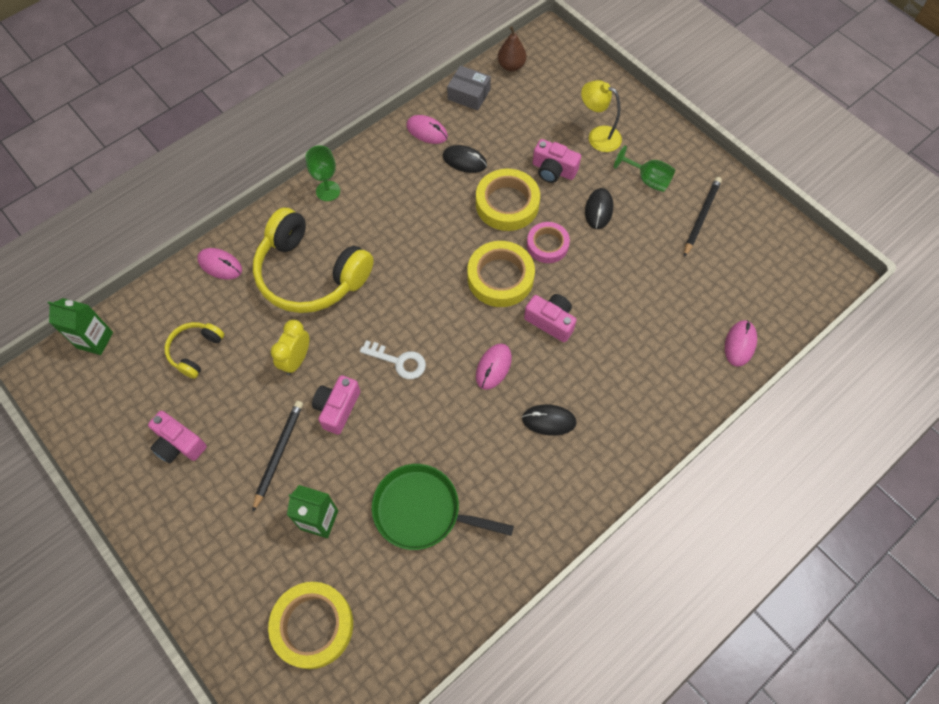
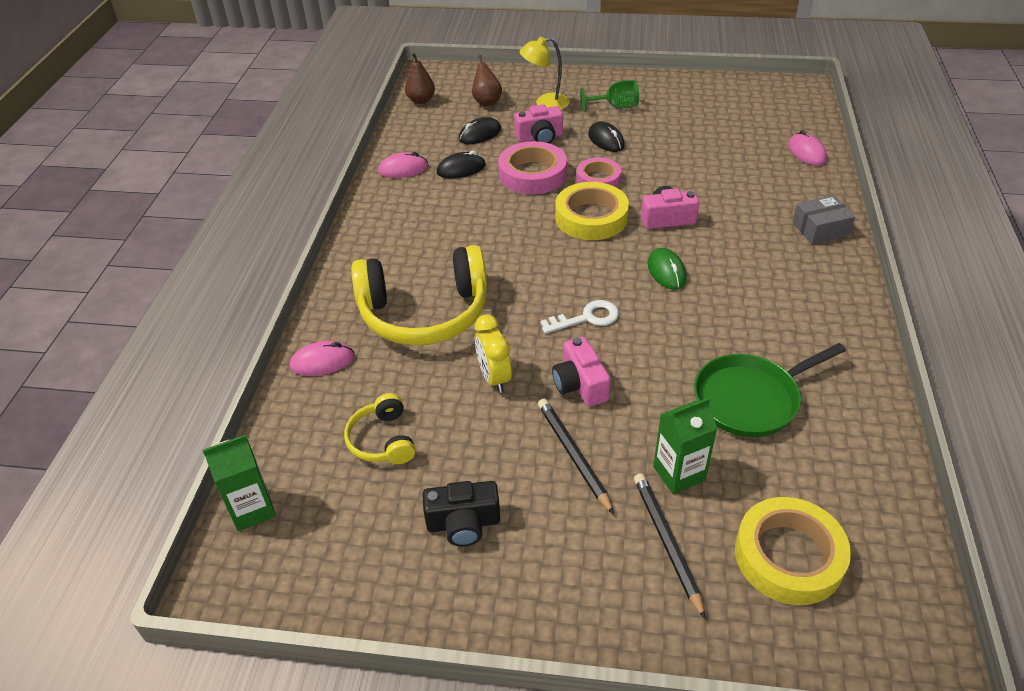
camera: 40 degrees left, 20 degrees down
pink camera [148,411,207,463] -> black camera [422,481,500,547]
green goblet [306,145,340,201] -> none
grey box [447,65,491,111] -> grey box moved to [793,195,855,244]
yellow tape [476,169,540,231] -> pink tape [498,141,567,194]
pink mouse [476,343,512,390] -> green mouse [648,248,686,290]
black mouse [522,404,577,436] -> black mouse moved to [459,117,501,144]
black pencil [684,177,722,257] -> black pencil moved to [634,473,706,620]
none -> brown pear [472,55,502,106]

